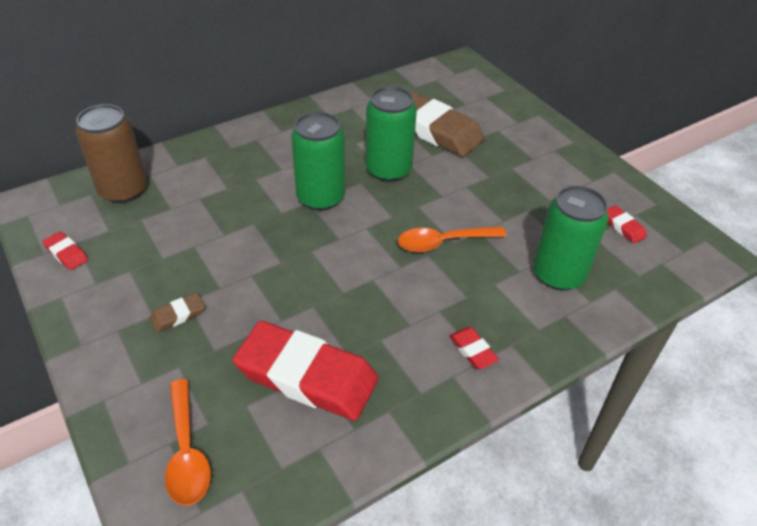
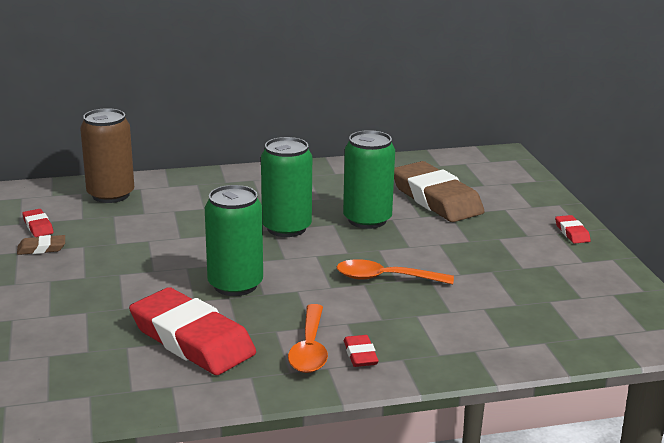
camera: 20 degrees right, 20 degrees down
brown eraser [149,293,205,333] -> brown eraser moved to [17,235,65,255]
orange spoon [165,379,211,506] -> orange spoon moved to [288,304,328,373]
green can [533,186,609,291] -> green can moved to [205,185,263,296]
red eraser [607,205,647,244] -> red eraser moved to [555,215,591,244]

